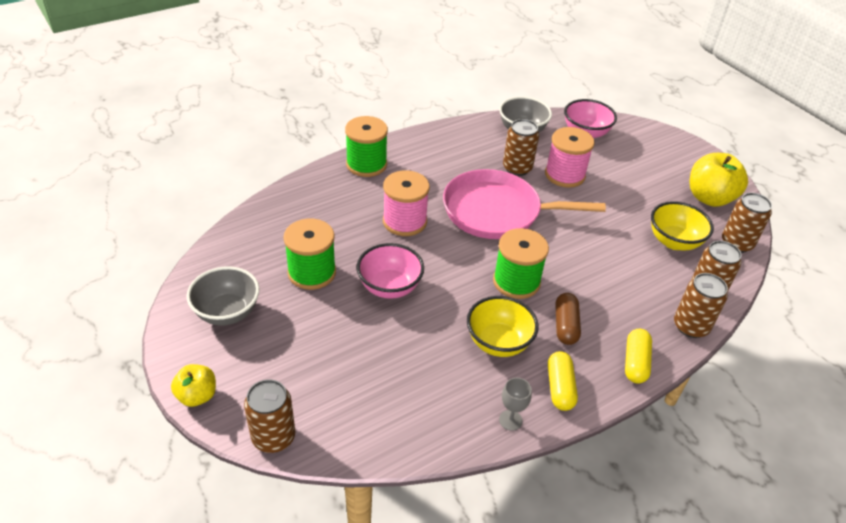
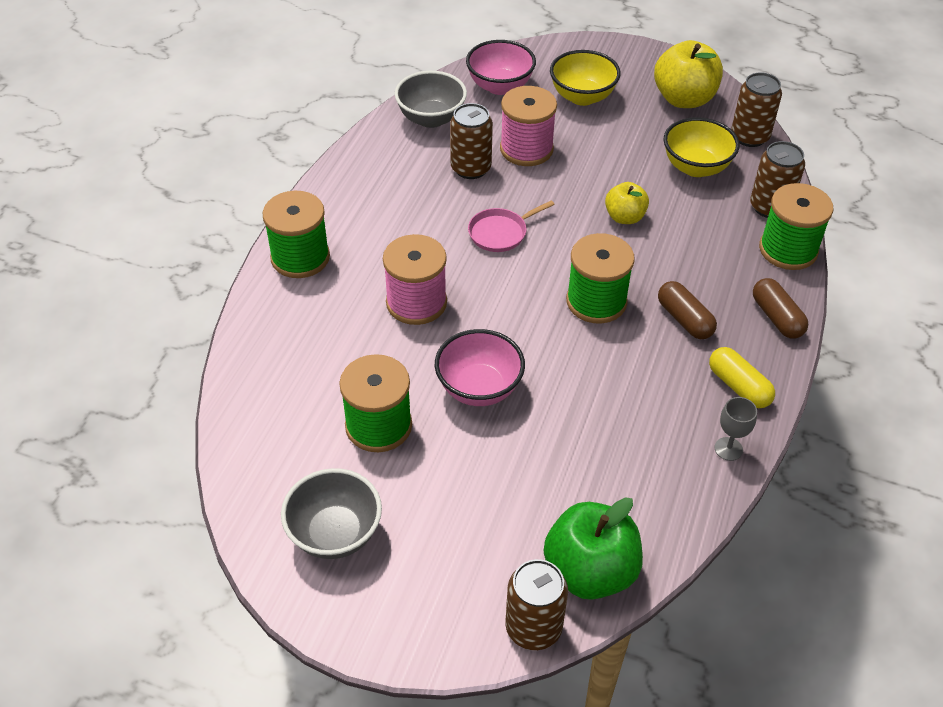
camera: 35 degrees left, 5 degrees up
yellow apple [171,364,216,407] -> yellow apple moved to [605,182,649,224]
pink pan [443,169,606,239] -> pink pan [468,200,555,252], size x0.45
yellow bowl [467,296,539,357] -> yellow bowl moved to [550,50,621,106]
yellow capsule [625,329,652,383] -> brown capsule [753,278,808,339]
brown can [674,273,728,338] -> green spool [759,183,834,270]
none -> green apple [544,497,643,600]

